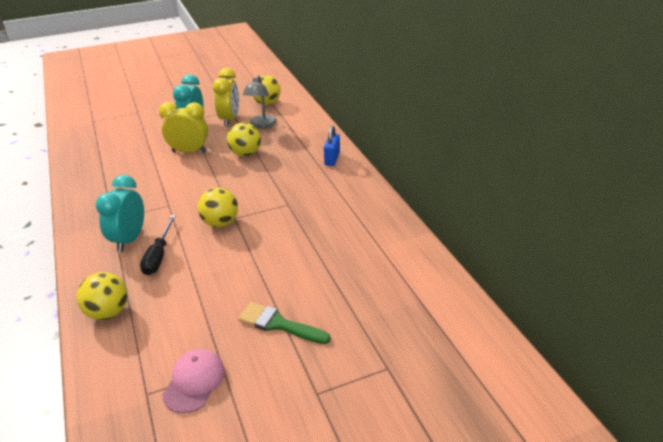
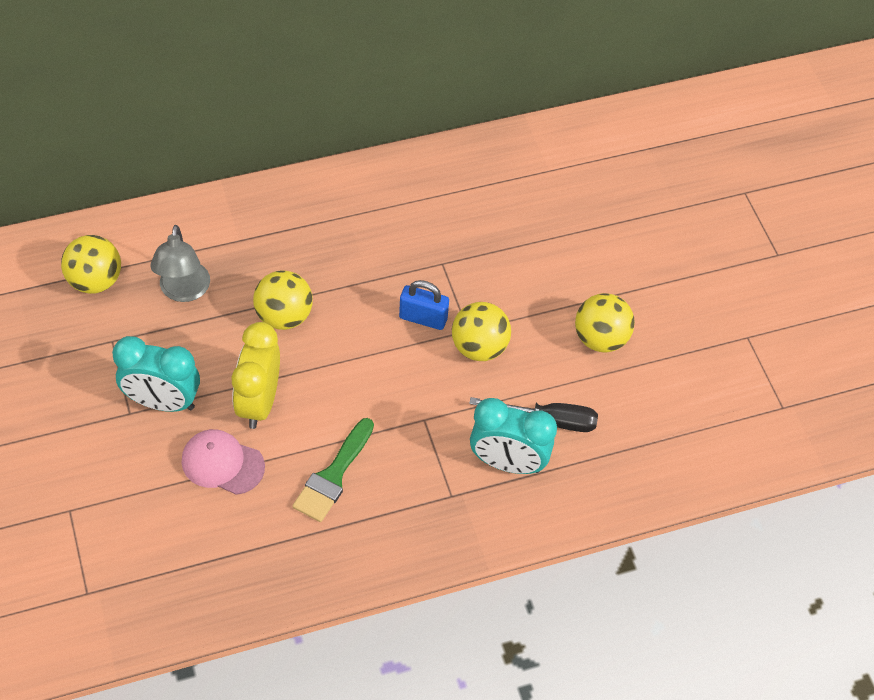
camera: 90 degrees left, 20 degrees up
yellow ball [77,272,128,320] -> yellow ball moved to [575,293,635,352]
pink cap [162,349,225,413] -> pink cap moved to [182,429,265,495]
yellow clock [213,68,239,126] -> none
green brush [238,302,331,344] -> green brush moved to [292,418,374,522]
grey lamp [243,75,277,128] -> grey lamp turned 75 degrees clockwise [150,225,210,302]
blue padlock [324,126,340,166] -> blue padlock moved to [399,280,449,330]

